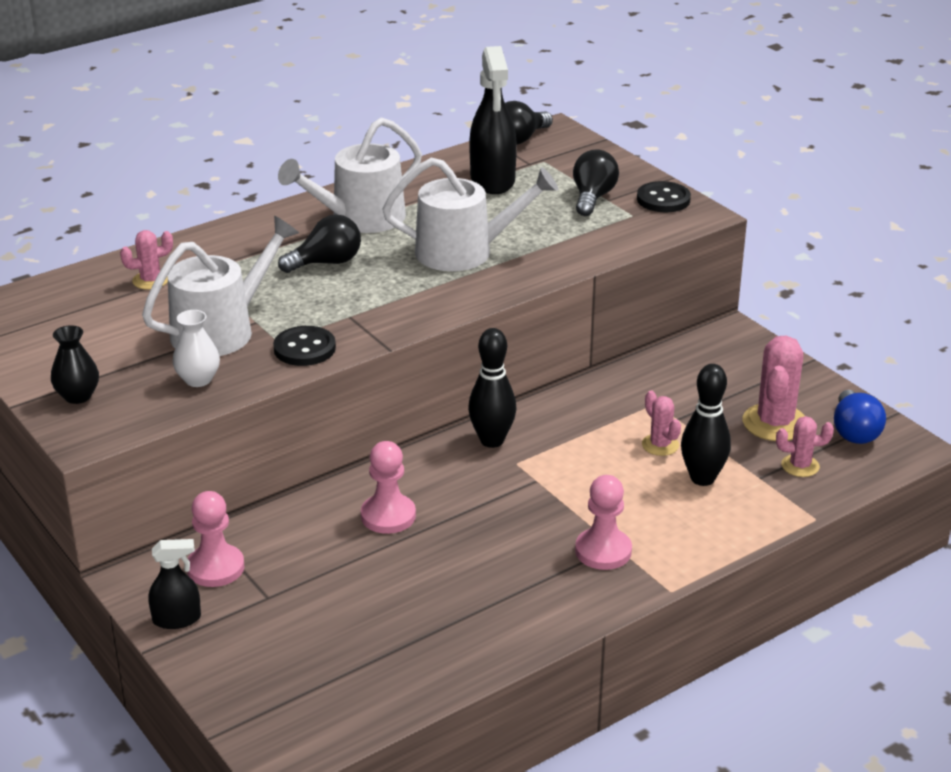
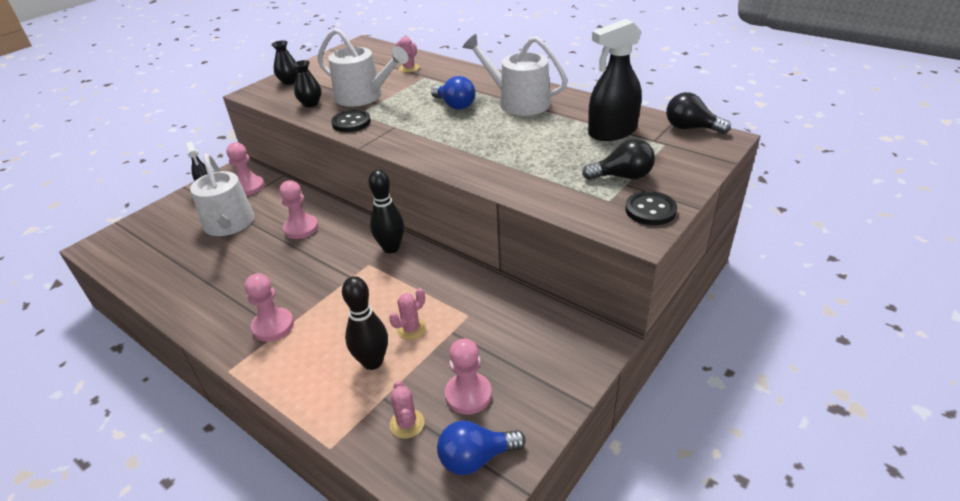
camera: 75 degrees right, 5 degrees up
white vase [173,310,220,387] -> black vase [292,60,322,107]
black light bulb [278,214,361,273] -> blue light bulb [431,76,475,110]
white watering can [382,158,558,271] -> white watering can moved to [190,153,254,236]
pink cactus [743,336,805,441] -> pink pawn [445,338,492,415]

